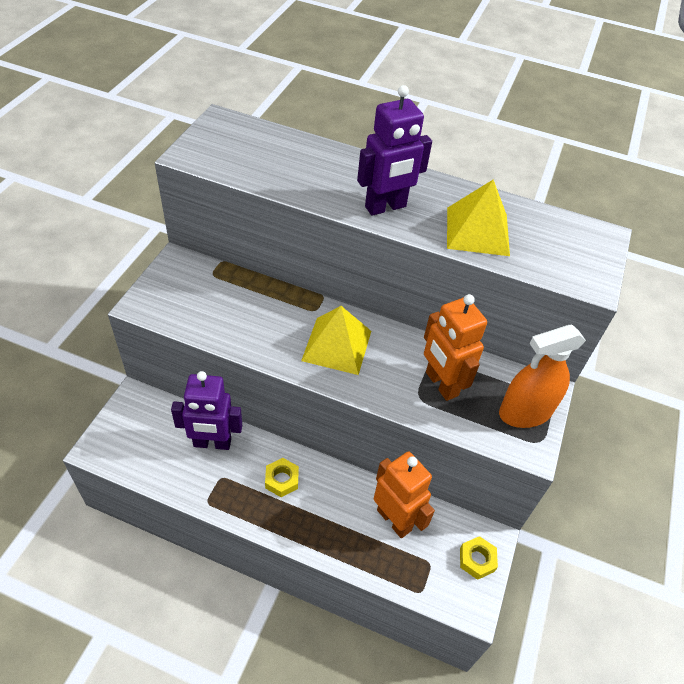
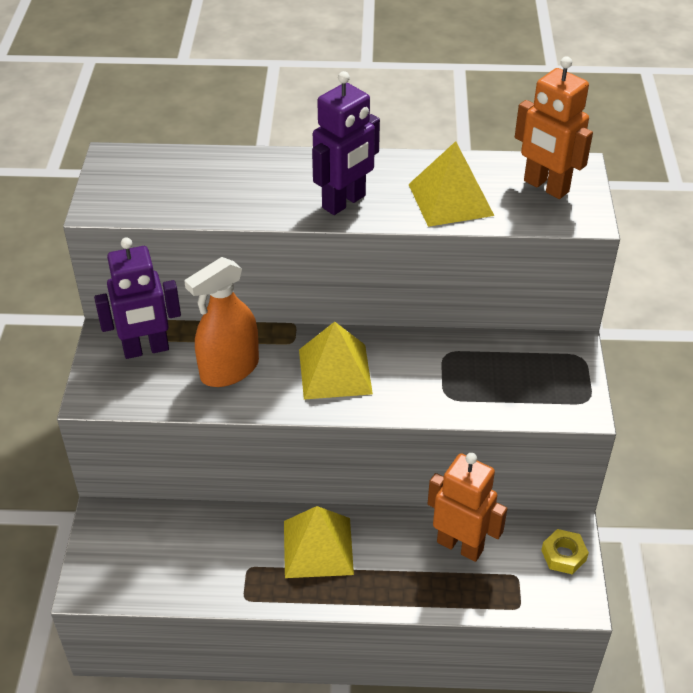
camera: 15 degrees left, 5 degrees down
purple robot [171,371,242,450] -> purple robot moved to [94,237,181,359]
yellow nut [265,458,299,497] -> yellow pyramid [284,506,354,578]
orange robot [424,294,487,401] -> orange robot moved to [515,56,593,199]
orange spray bottle [499,325,586,428] -> orange spray bottle moved to [184,257,259,387]

